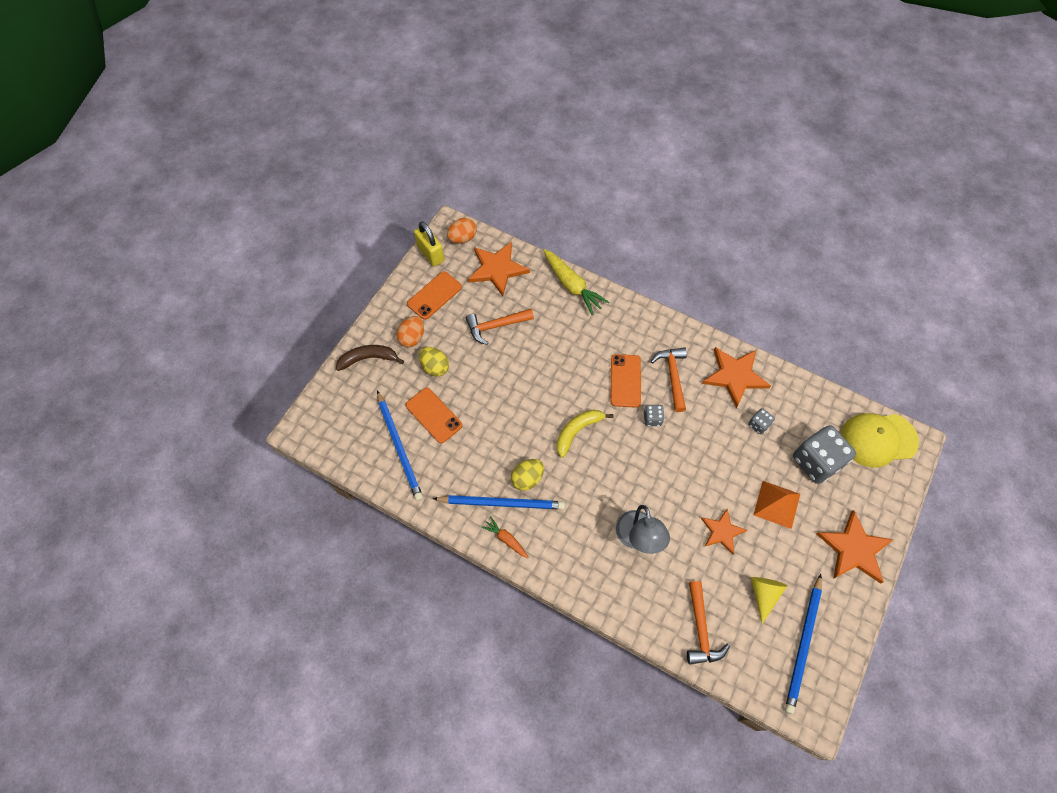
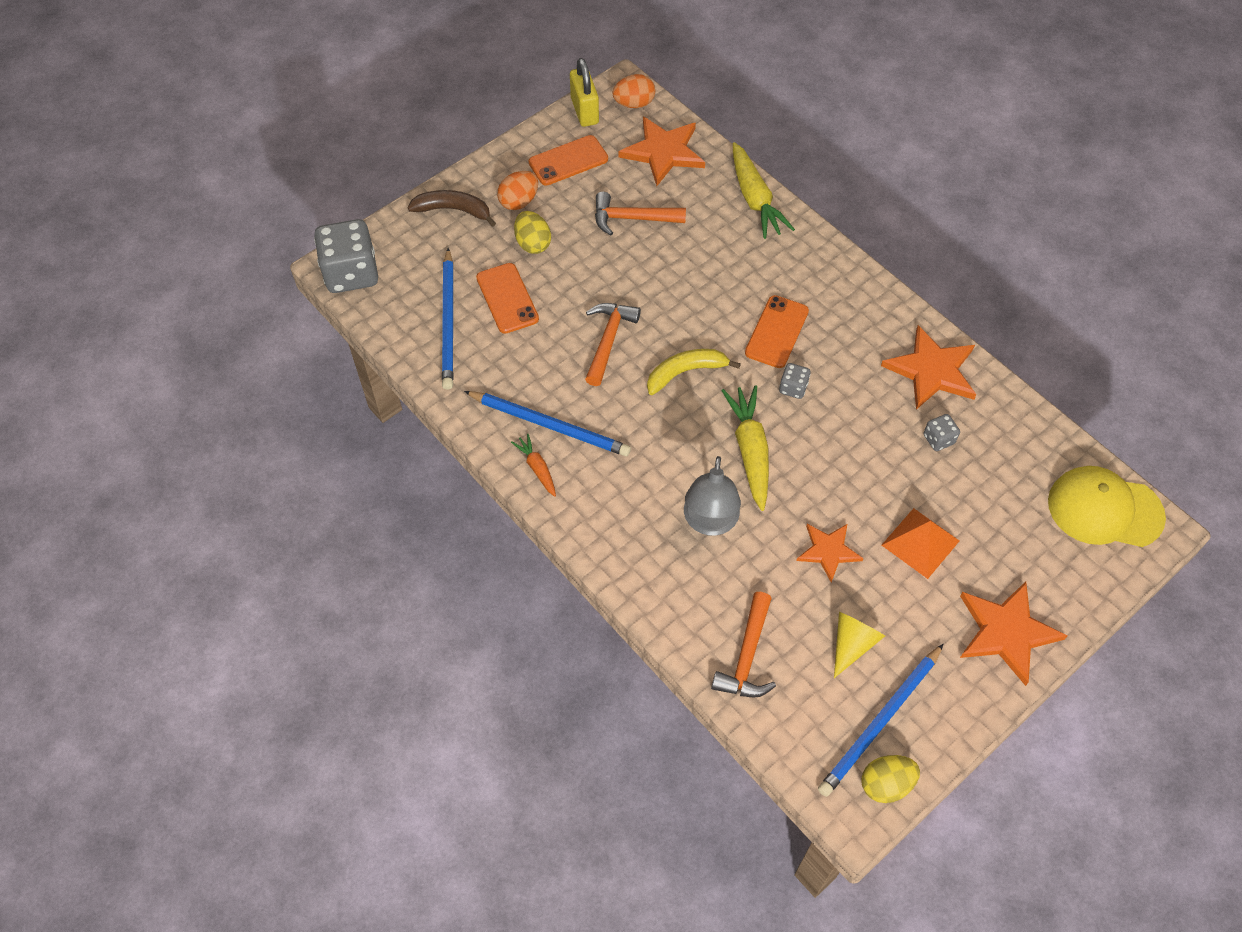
camera: 20 degrees right, 5 degrees down
yellow egg [511,459,544,491] -> yellow egg moved to [862,755,920,803]
orange hammer [650,347,687,412] -> orange hammer moved to [585,303,641,386]
grey dice [793,425,856,484] -> grey dice moved to [314,219,378,293]
none -> yellow carrot [721,385,769,511]

